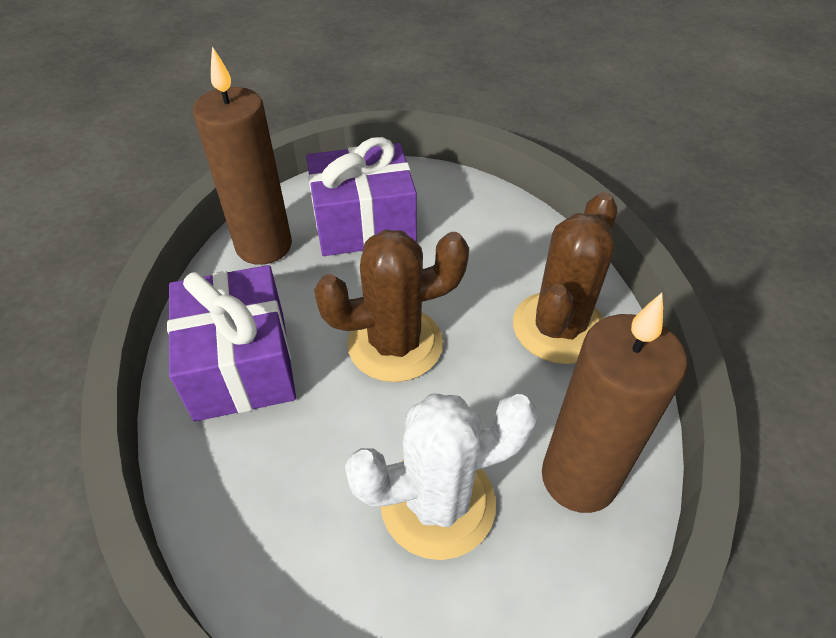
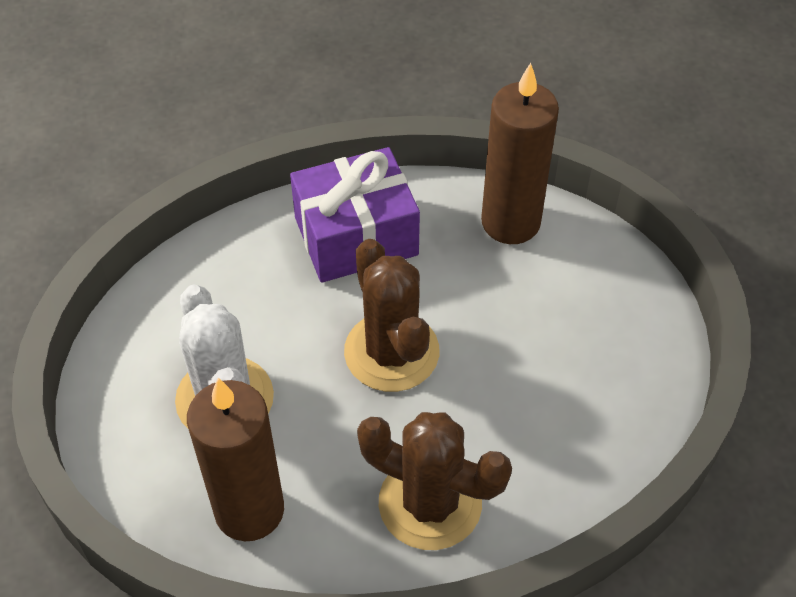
camera: 85 degrees right, 5 degrees up
purple gift [306,137,417,256] -> none

